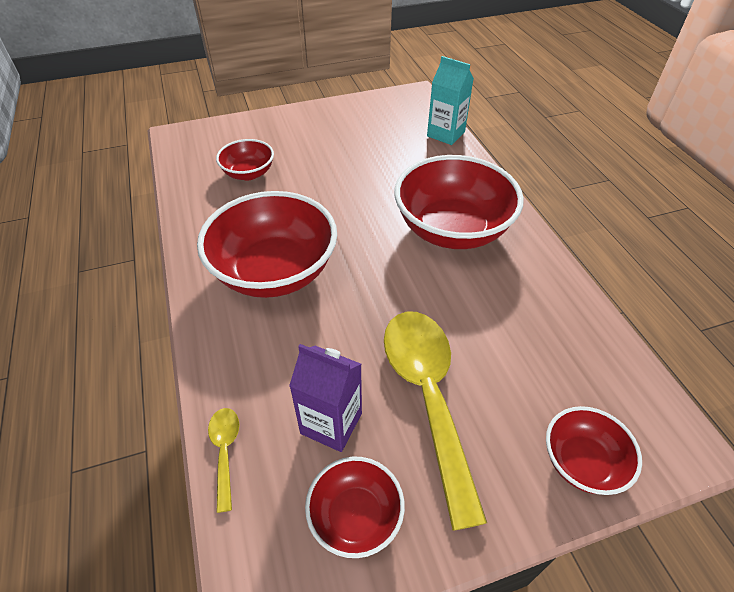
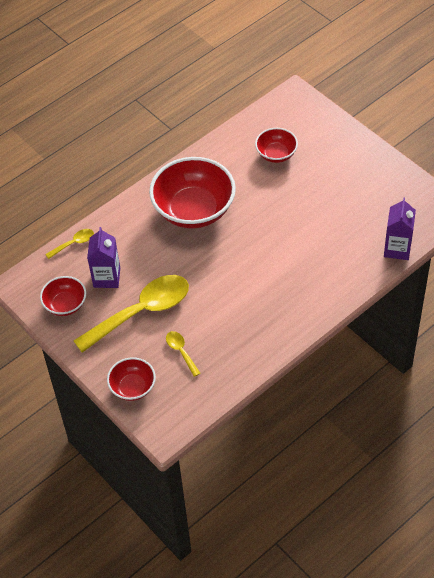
camera: 70 degrees right, 5 degrees up
red bowl [394,155,524,249] -> none
turquoise carton [427,56,474,145] -> purple carton [384,198,416,260]
none -> yellow spoon [166,331,201,377]

